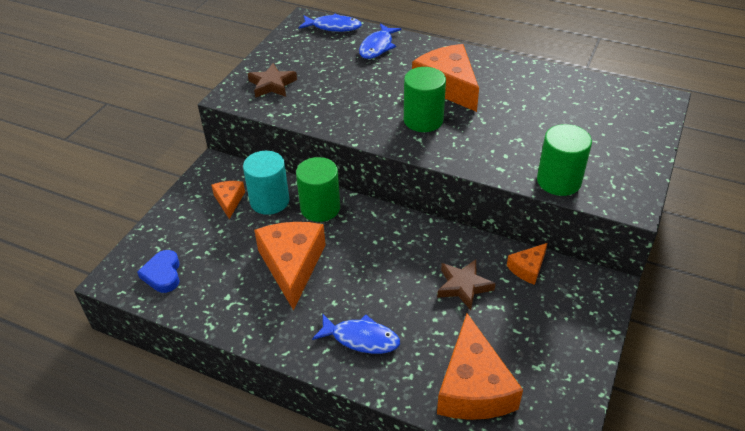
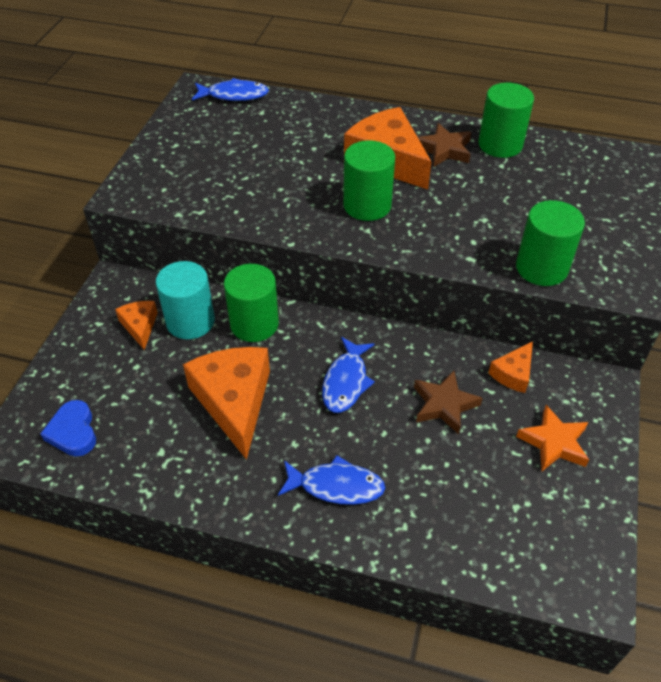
camera: 10 degrees left, 5 degrees up
brown star [248,63,297,98] -> brown star moved to [418,123,471,167]
blue fish [359,24,402,59] -> blue fish moved to [322,337,375,413]
orange cheese [437,313,523,420] -> none
none -> green cylinder [478,83,534,158]
none -> orange star [516,405,589,471]

